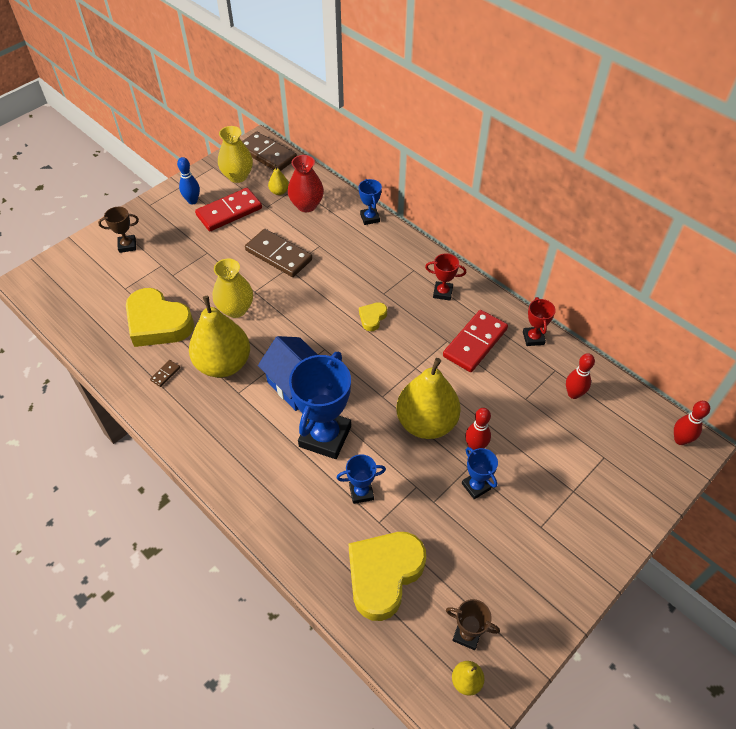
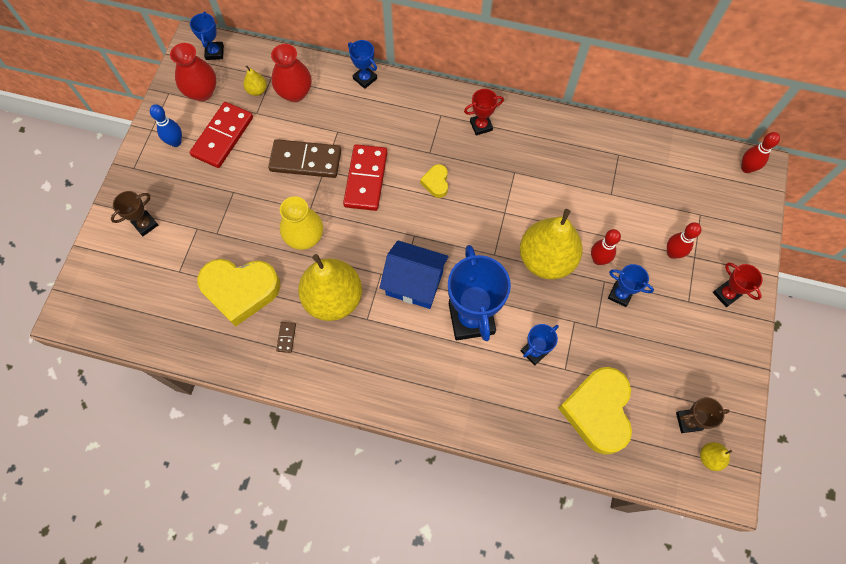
camera: 30 degrees left, 15 degrees up
yellow vase [218,126,253,183] -> red vase [170,43,216,101]
brown domino [242,131,297,171] -> blue trophy [190,12,224,60]
red domino [443,310,508,372] -> red domino moved to [343,144,387,211]
red trophy [523,297,556,346] -> red trophy moved to [713,263,762,307]
red bowling pin [566,353,595,399] -> red bowling pin moved to [667,222,701,259]

